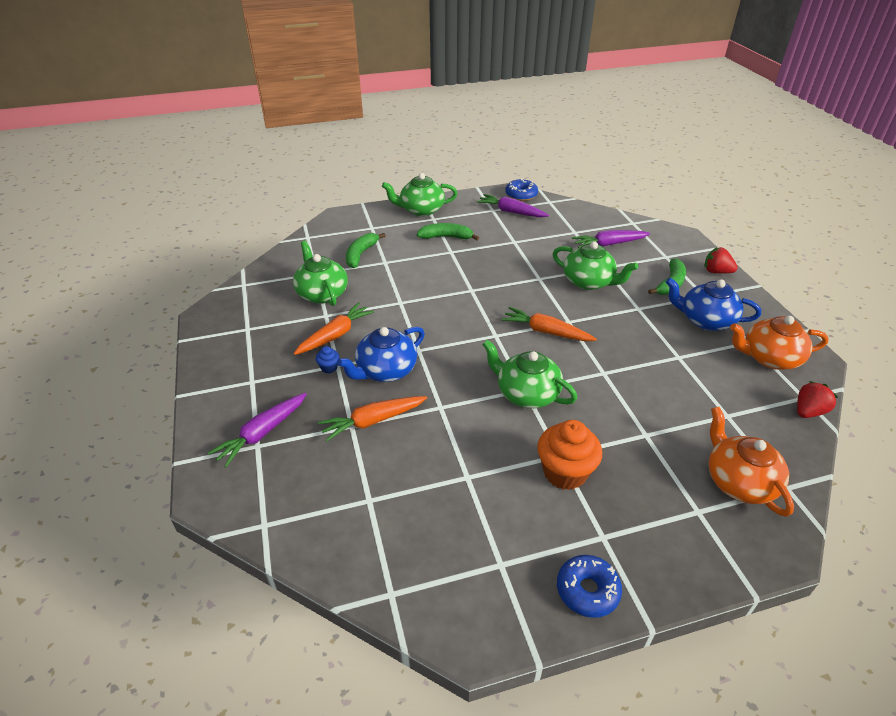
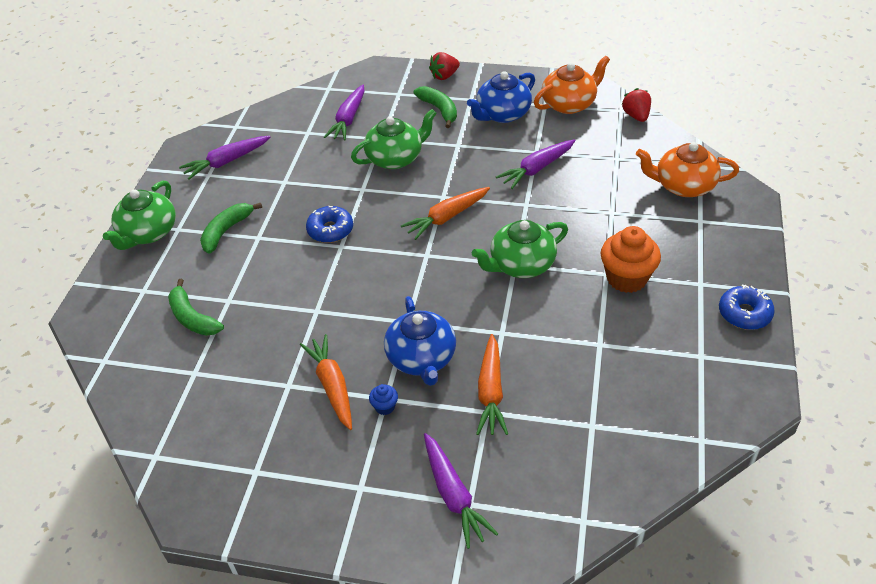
camera: 60 degrees left, 5 degrees up
green teapot [293,241,348,306] -> none
blue donut [505,179,538,201] -> blue donut moved to [306,206,353,243]
orange teapot [730,316,829,370] -> orange teapot turned 150 degrees counterclockwise [534,56,610,114]
none -> purple carrot [496,139,575,189]

